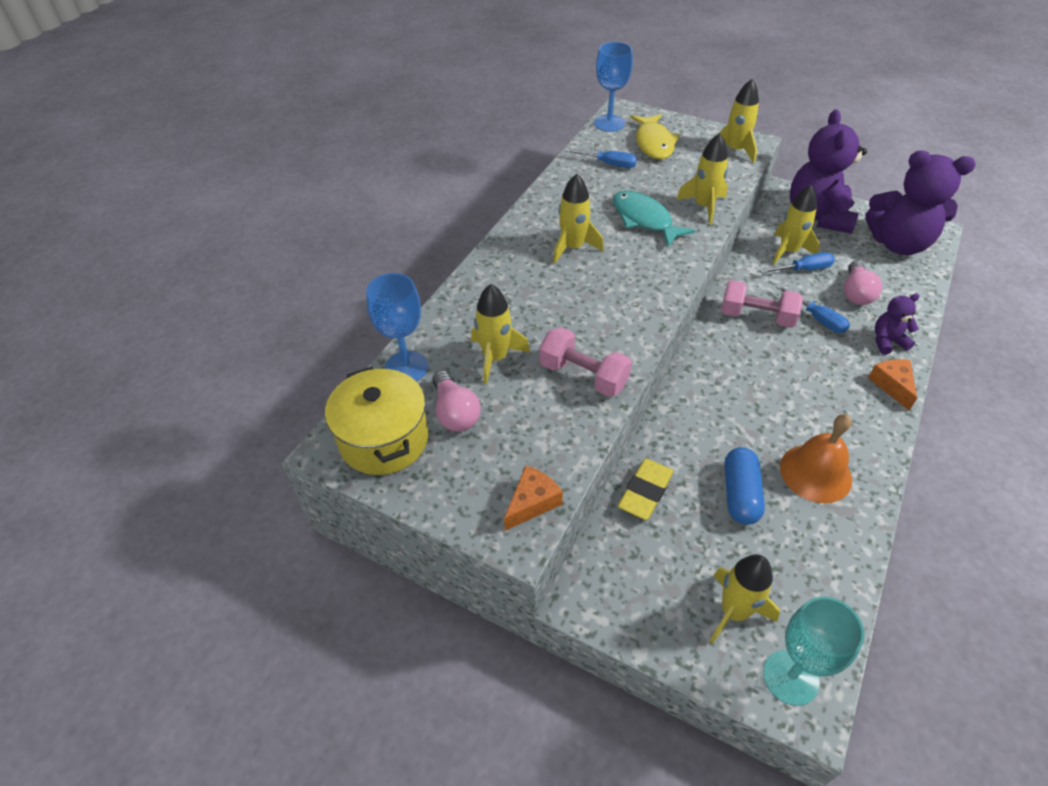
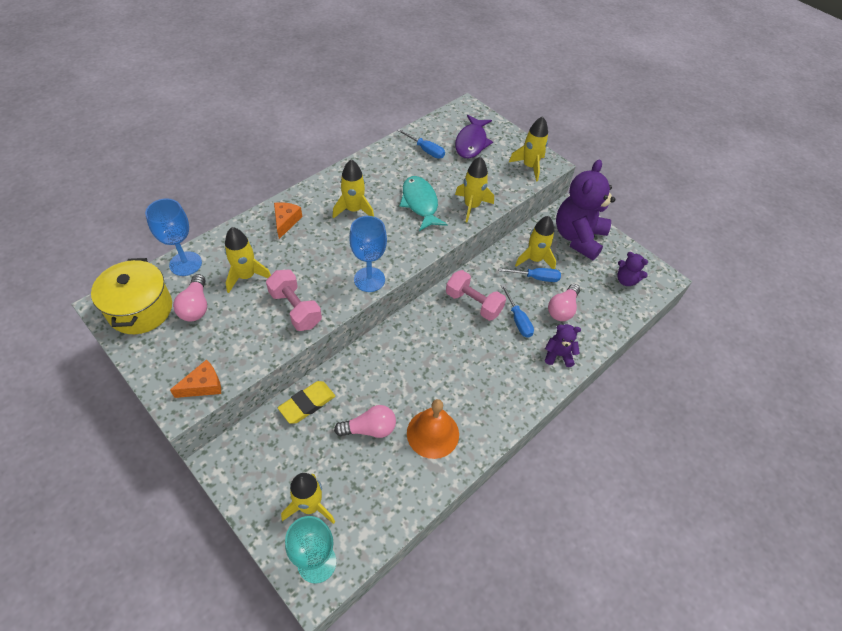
camera: 15 degrees right, 5 degrees up
blue goblet [594,42,633,132] -> blue goblet moved to [349,216,387,292]
yellow fish [630,114,680,160] -> purple fish [455,115,493,158]
blue capsule [724,447,765,525] -> pink light bulb [334,405,396,438]
purple teddy bear [865,150,975,255] -> purple teddy bear [617,252,648,286], size x0.47
orange cheese [868,359,917,411] -> orange cheese moved to [274,202,302,239]

